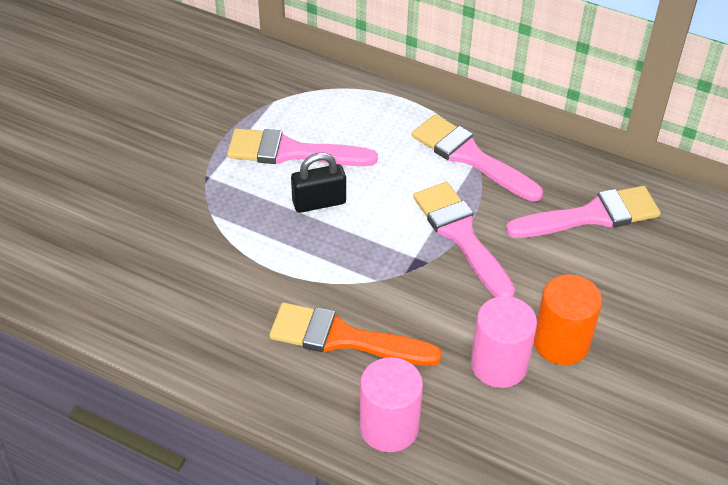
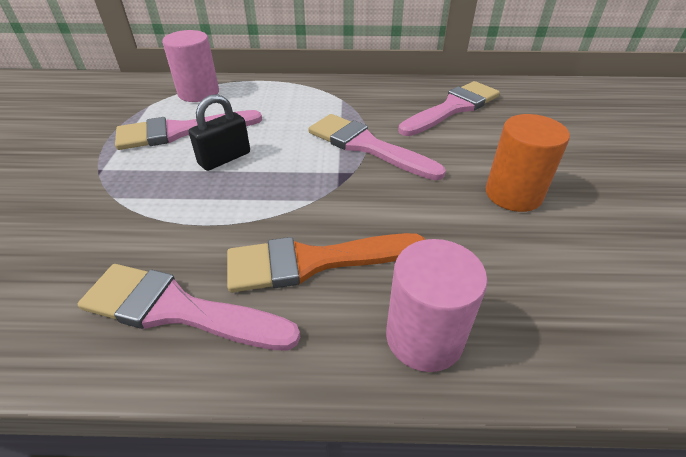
camera: 25 degrees left, 5 degrees down
pink brush [412,114,543,202] -> pink brush moved to [78,264,300,351]
pink cylinder [471,296,537,388] -> pink cylinder moved to [162,30,219,102]

